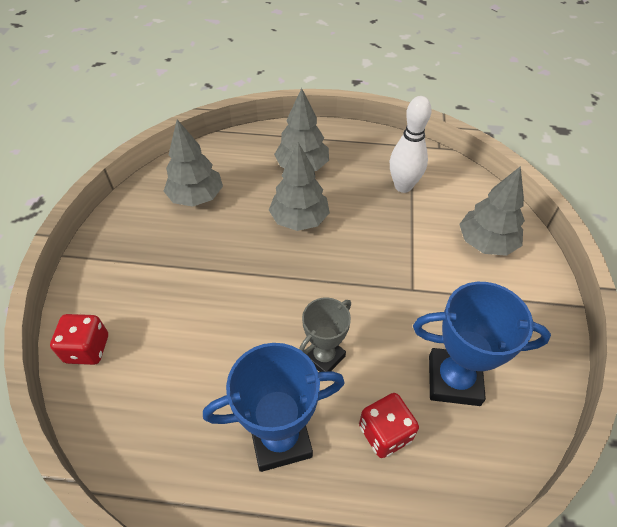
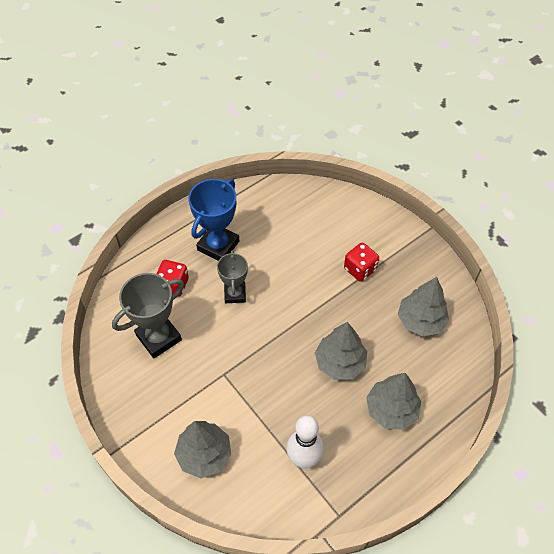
camera: 135 degrees right, 5 degrees up
red dice [50,314,108,365] -> red dice moved to [344,243,379,282]
blue trophy [413,282,551,406] -> grey trophy [112,273,184,358]

